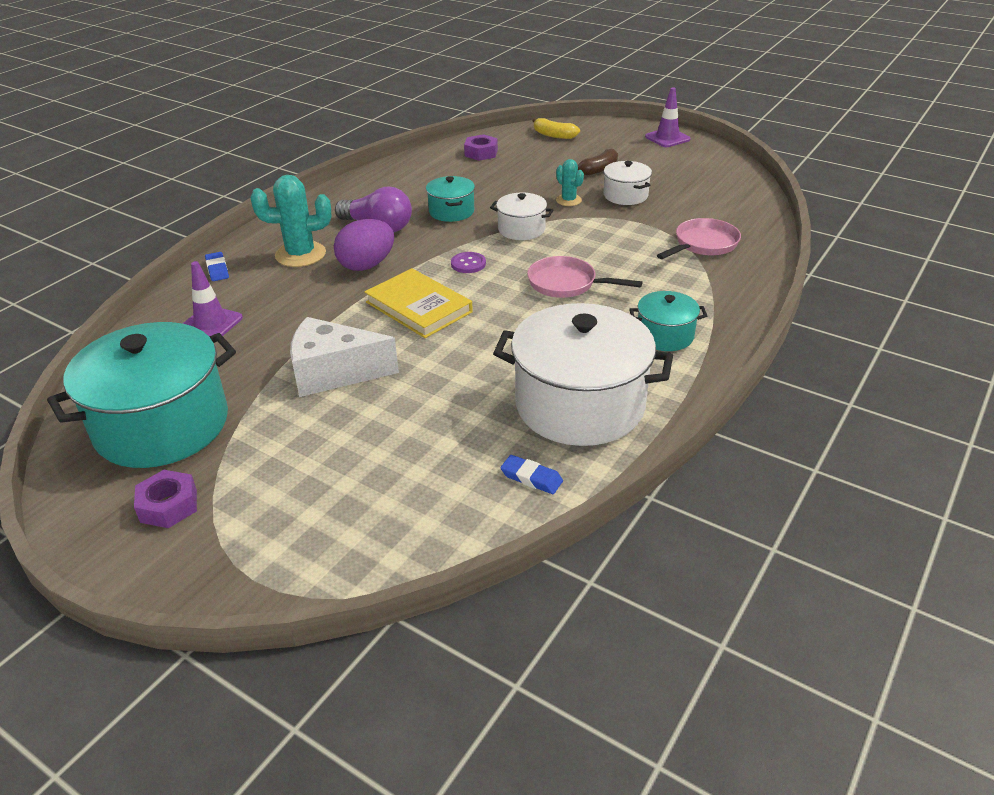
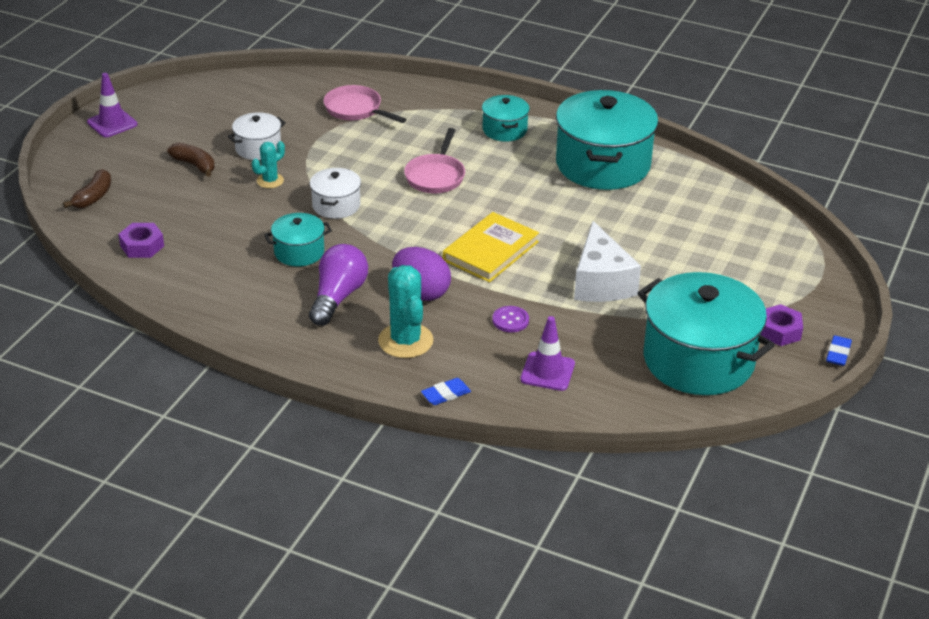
camera: 100 degrees left, 0 degrees up
purple button [451,252,486,273] -> purple button moved to [492,306,529,332]
white pot [493,303,673,446] -> turquoise pot [556,90,658,190]
blue eraser [500,455,563,494] -> blue eraser moved to [826,335,852,366]
yellow banana [532,118,580,139] -> brown banana [63,169,111,208]

